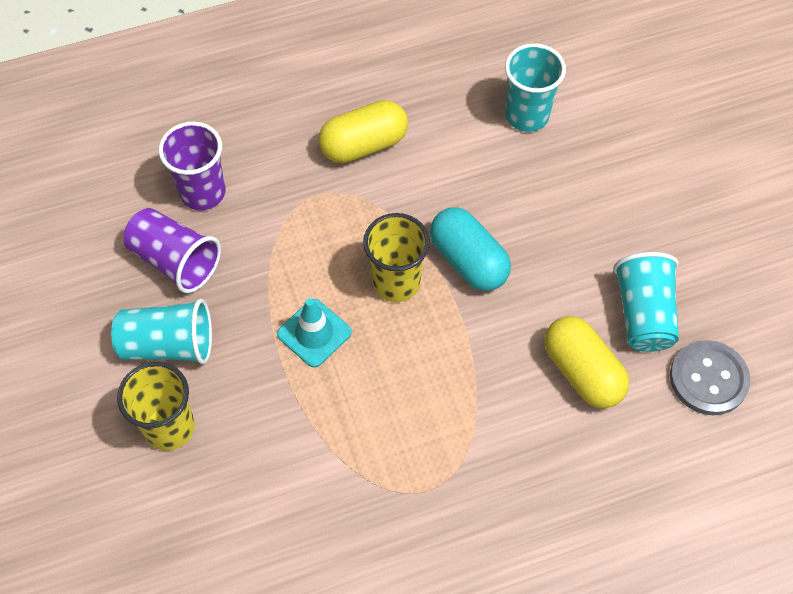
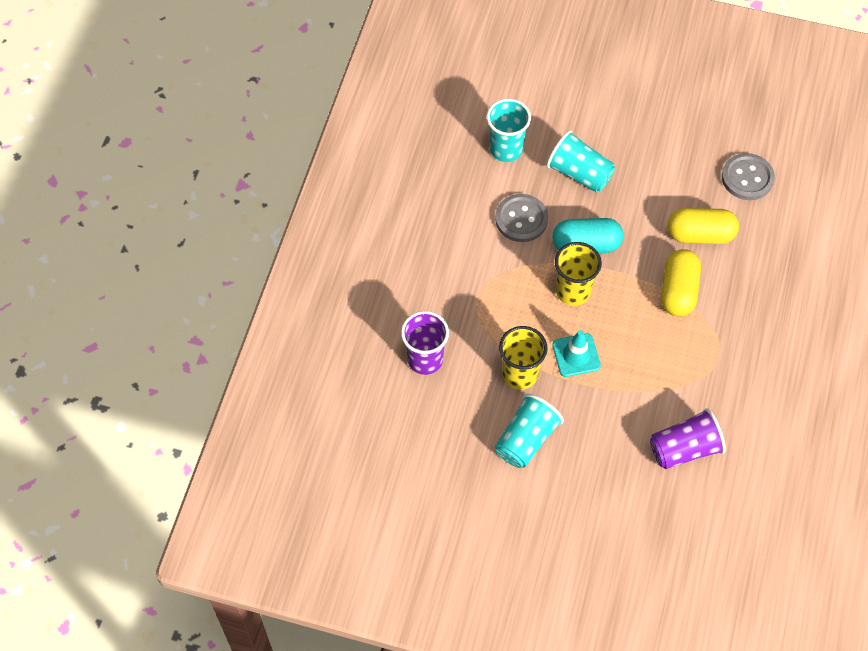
camera: 55 degrees left, 0 degrees up
yellow cup [117,362,195,450] -> yellow cup moved to [499,326,547,390]
purple cup [124,208,221,293] -> purple cup moved to [650,408,726,469]
yellow capsule [318,100,408,163] -> yellow capsule moved to [661,249,701,317]
turquoise cup [613,252,679,352] -> turquoise cup moved to [547,130,615,192]
none -> grey button [495,194,548,242]

